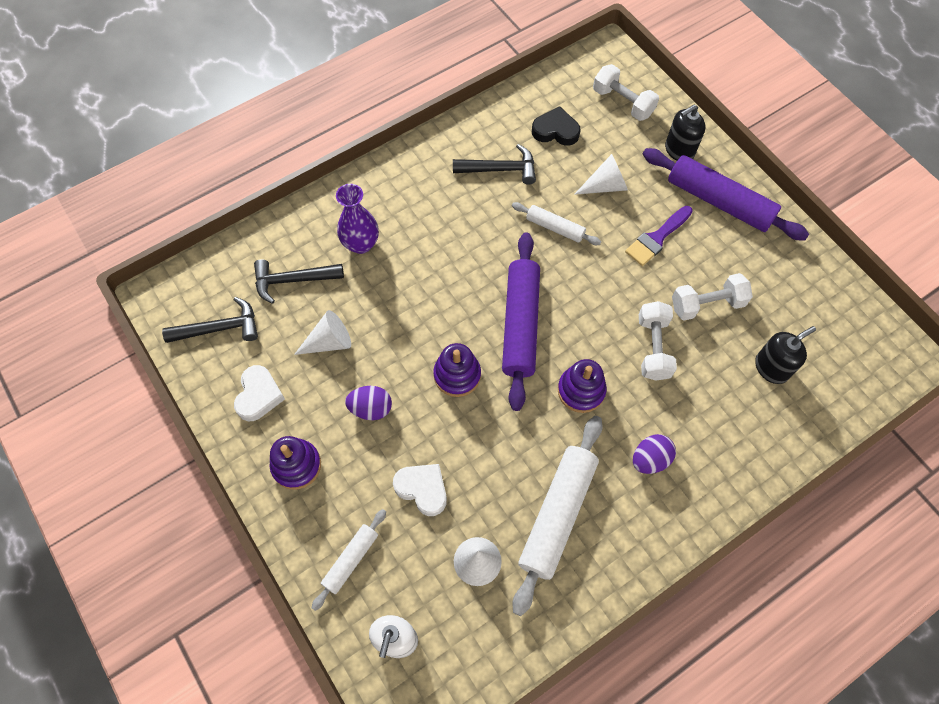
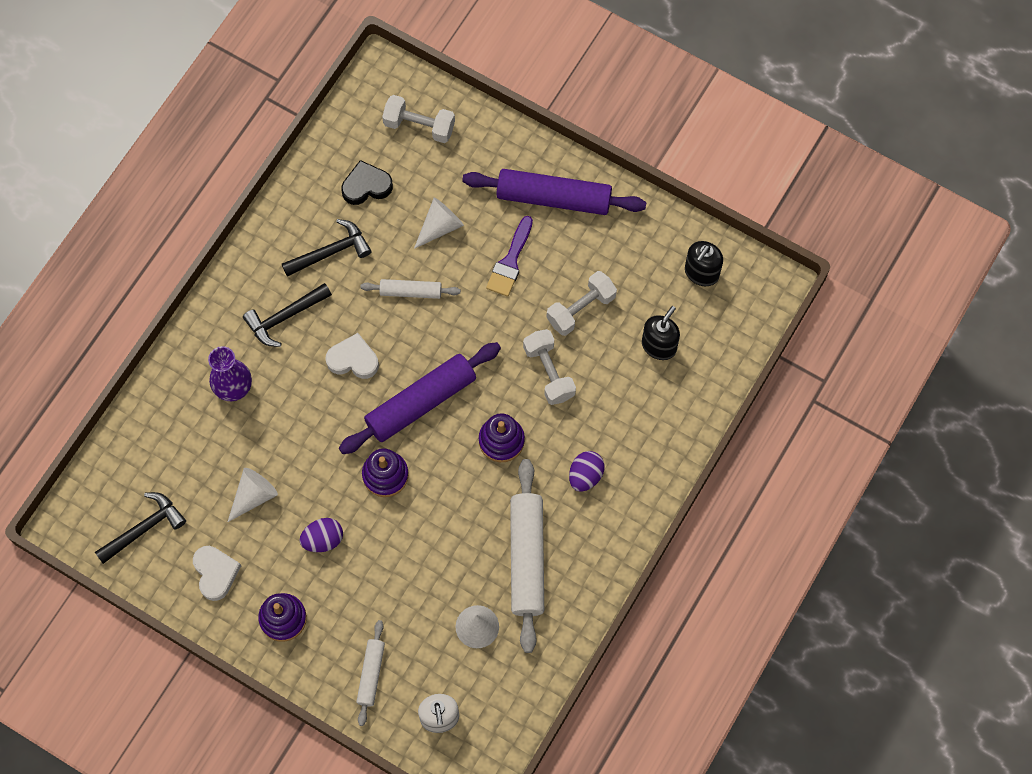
camera: 25 degrees left, 5 degrees up
black hammer [254,259,344,304] -> black hammer moved to [243,283,332,347]
white heart [393,464,447,516] -> white heart moved to [326,333,379,379]
purple rolling pin [502,232,540,411] -> purple rolling pin turned 75 degrees clockwise [339,342,501,454]
black soap dispenser [665,105,705,161] -> black soap dispenser moved to [685,241,723,286]

